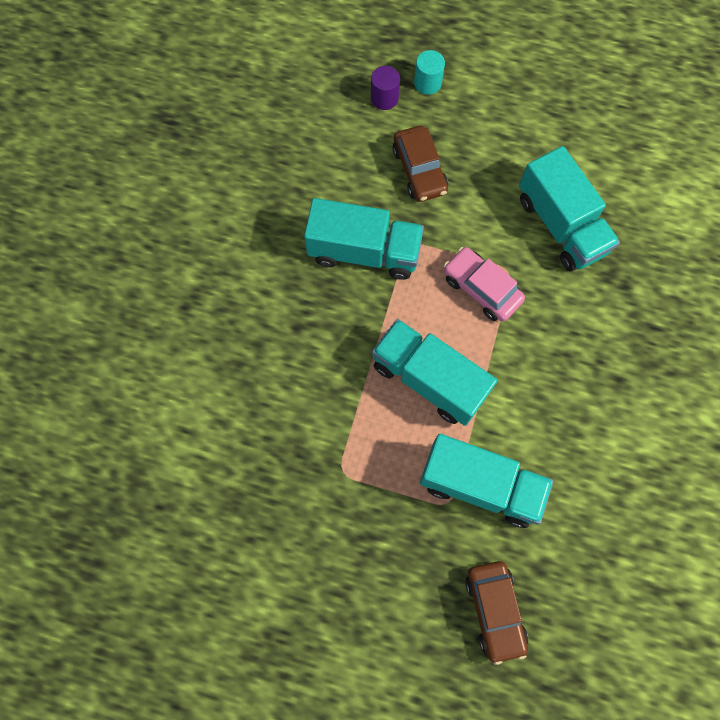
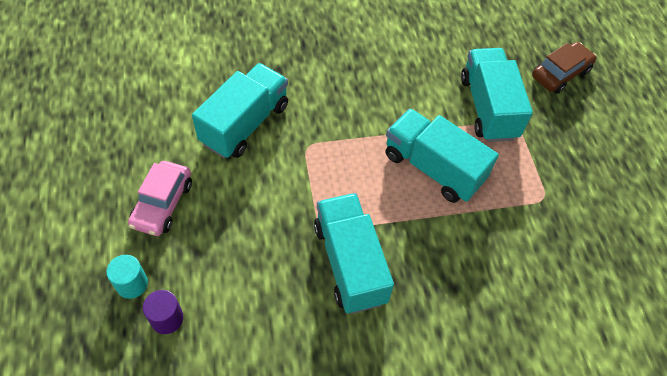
camera: 120 degrees left, 15 degrees down
turquoise truck [372,319,497,426] -> turquoise truck turned 120 degrees clockwise [385,109,499,203]
brown car [393,126,448,202] -> none
pink car [444,247,525,322] -> pink car moved to [128,161,192,236]

